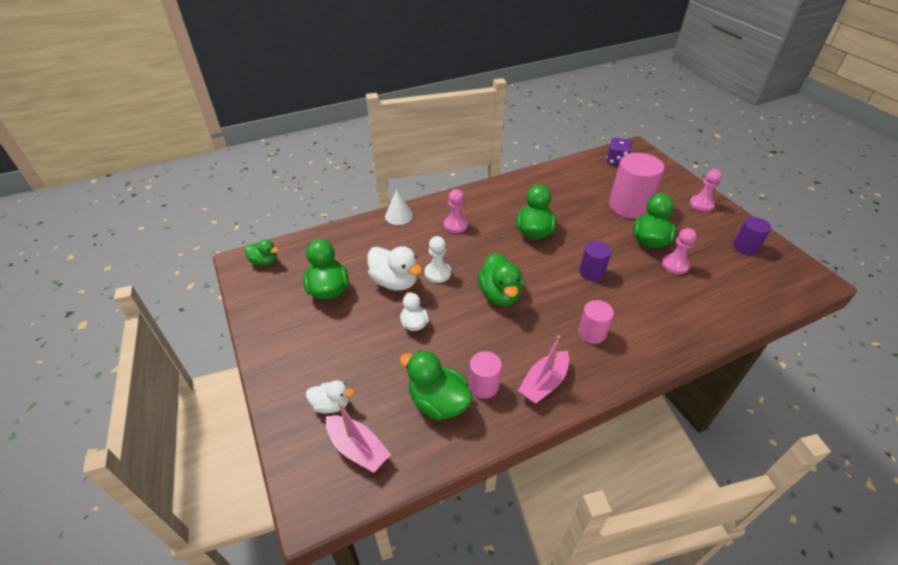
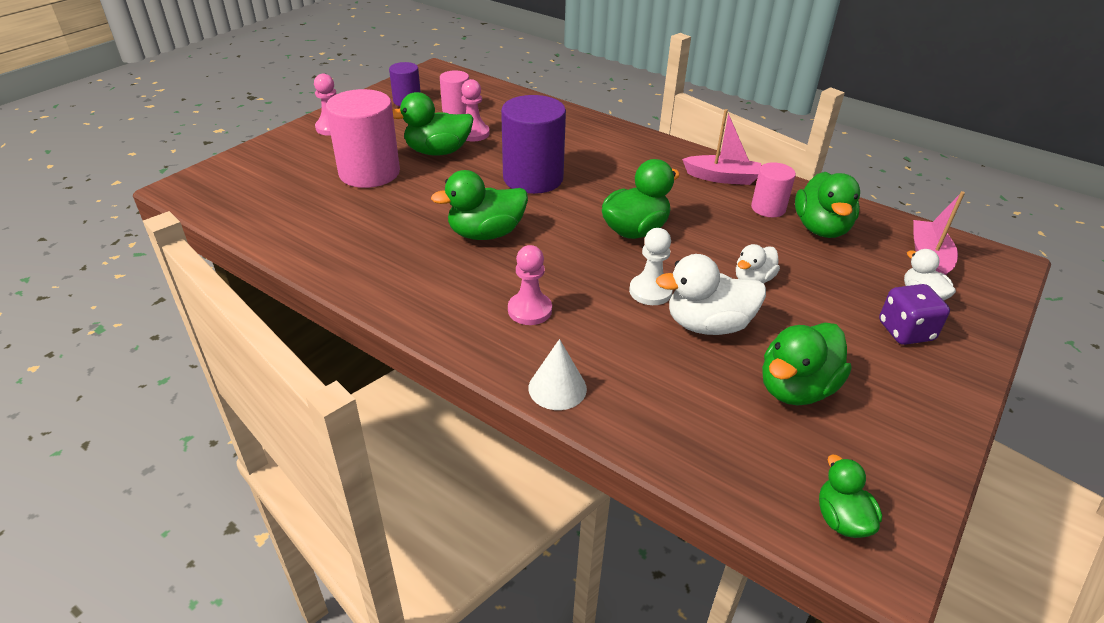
camera: 120 degrees left, 5 degrees down
white duck [367,246,422,291] -> white duck turned 105 degrees counterclockwise [656,254,766,335]
pink cylinder [578,300,614,344] -> pink cylinder moved to [440,70,469,114]
purple cylinder [579,241,611,281] -> purple cylinder [501,95,566,194], size x1.84
purple dice [606,138,632,166] -> purple dice moved to [879,284,950,345]

